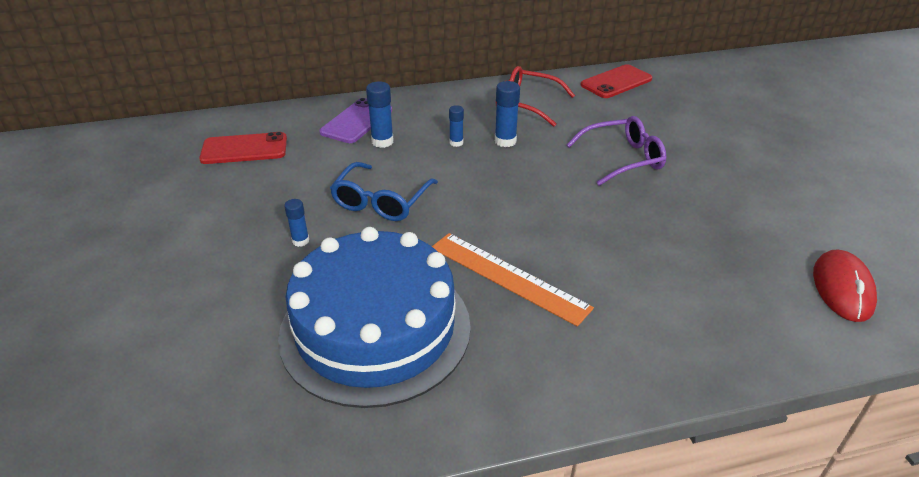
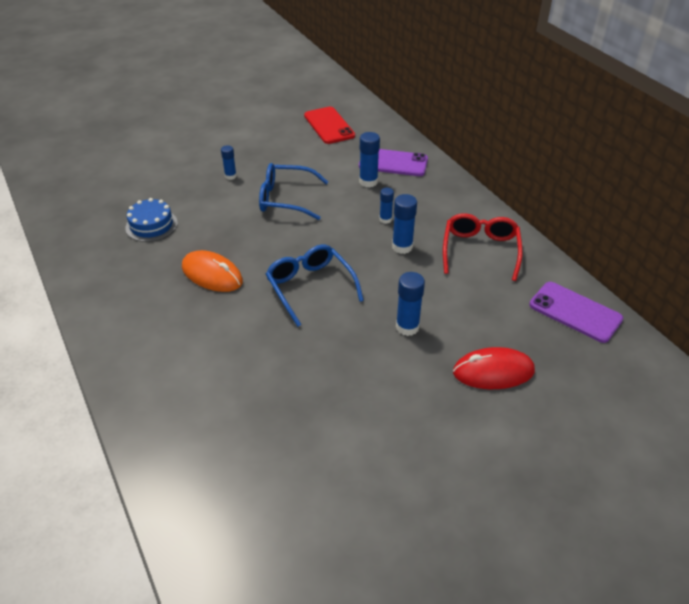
camera: 75 degrees right, 5 degrees up
blue cake [278,227,471,408] -> blue cake [125,198,178,242], size x0.42
orange ruler [432,233,594,327] -> orange mouse [182,250,243,292]
purple glasses [566,116,666,186] -> blue glue stick [396,272,425,336]
red phone [581,64,652,98] -> purple phone [529,282,623,343]
red mouse [813,250,877,322] -> red mouse moved to [453,347,535,389]
none -> blue glasses [266,244,364,327]

